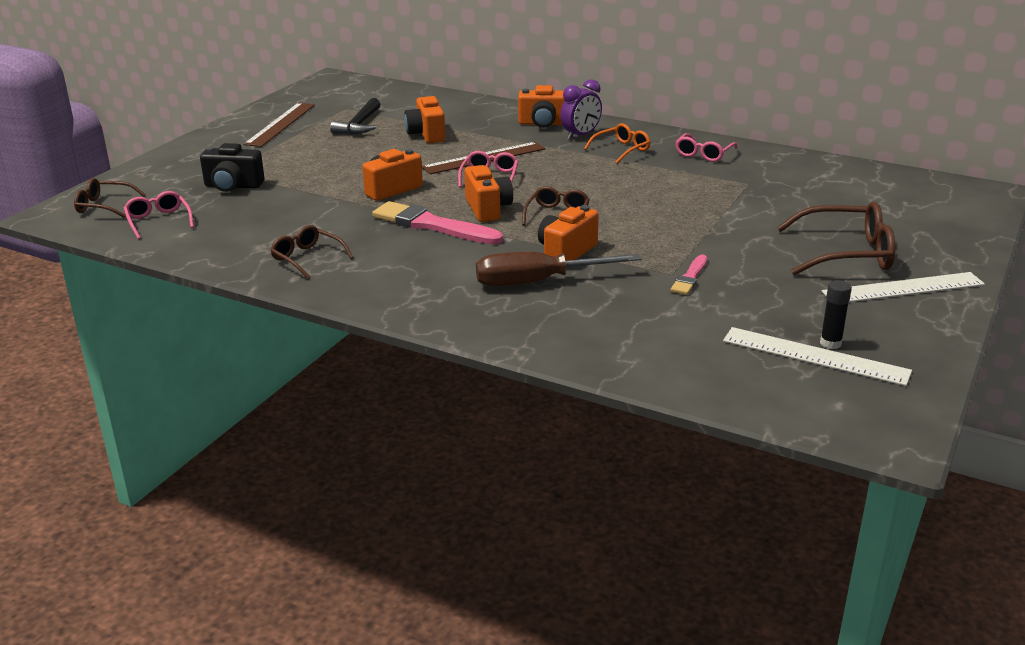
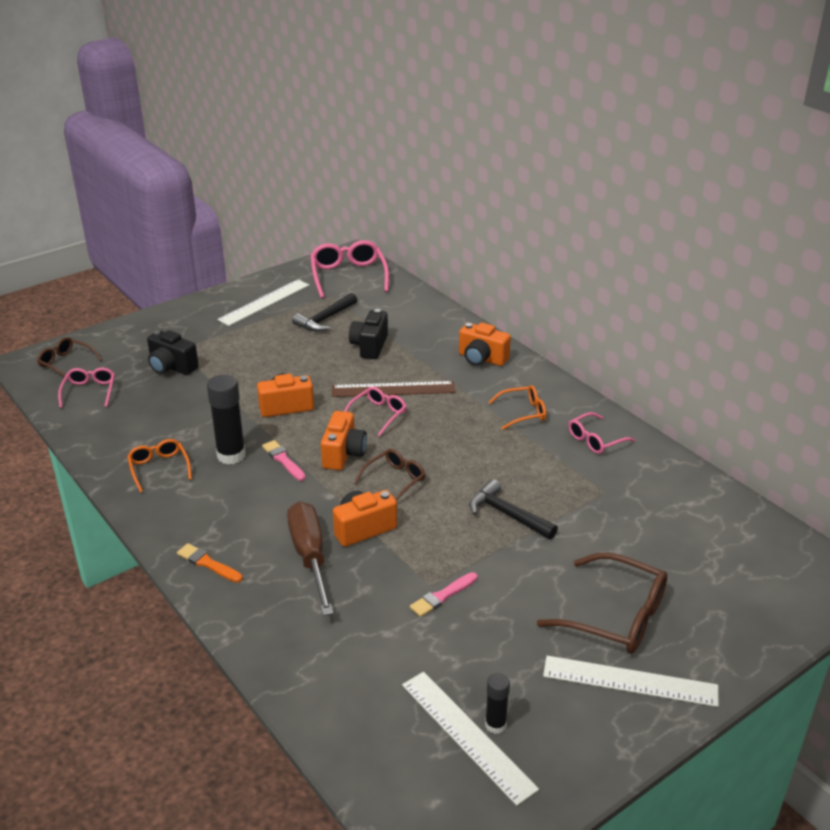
camera: 25 degrees right, 5 degrees up
brown ruler [244,103,315,147] -> white ruler [217,280,309,326]
brown glasses [270,225,353,279] -> orange glasses [127,439,192,493]
pink brush [372,201,503,245] -> pink brush [262,440,306,481], size x0.54
orange camera [404,94,445,143] -> black camera [349,309,388,359]
brown screwdriver [476,252,642,287] -> brown screwdriver turned 60 degrees clockwise [287,502,334,616]
purple clock [560,79,602,140] -> none
none -> orange brush [177,543,243,583]
none -> black glue stick [207,374,246,464]
none -> pink glasses [310,240,389,298]
none -> black hammer [469,479,558,539]

